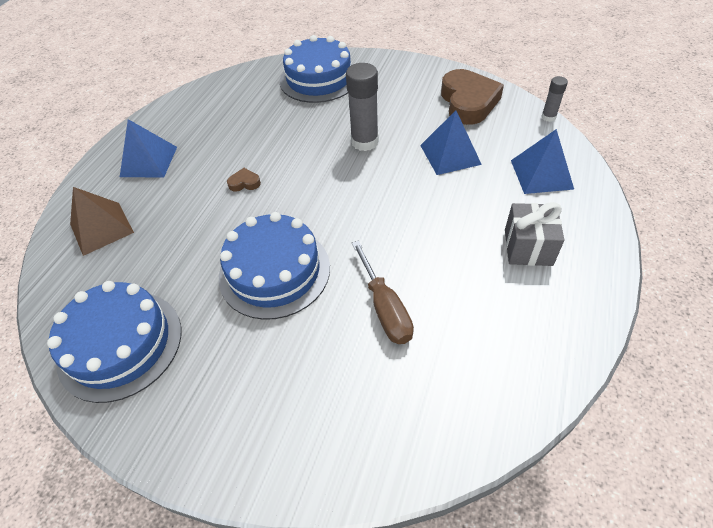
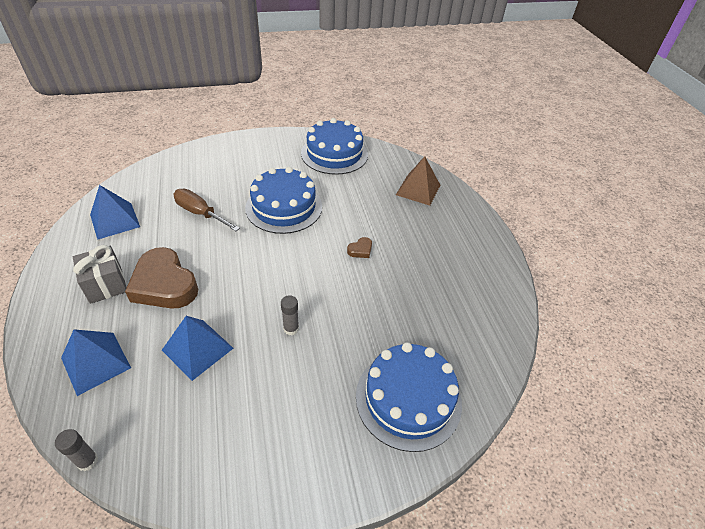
camera: 140 degrees right, 5 degrees down
blue pyramid [120,119,177,177] -> blue pyramid moved to [90,185,140,240]
grey glue stick [346,63,379,151] -> grey glue stick [281,295,299,335], size x0.54
brown heart [441,69,504,125] -> brown heart moved to [125,247,198,309]

